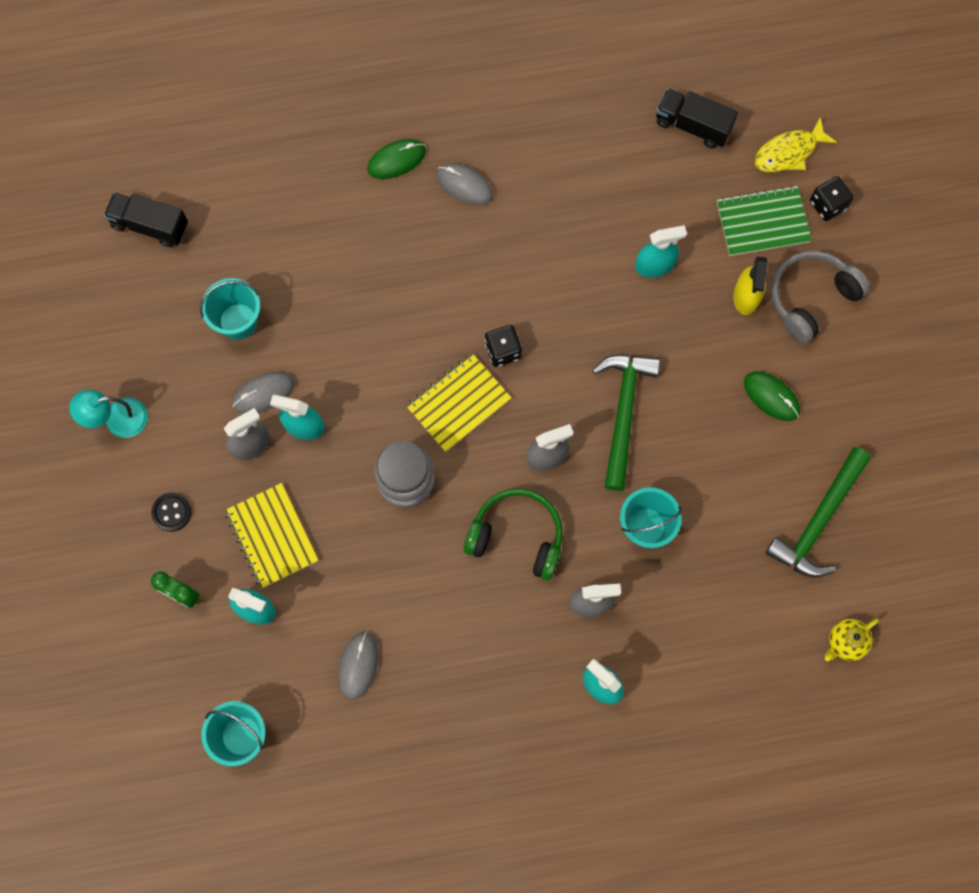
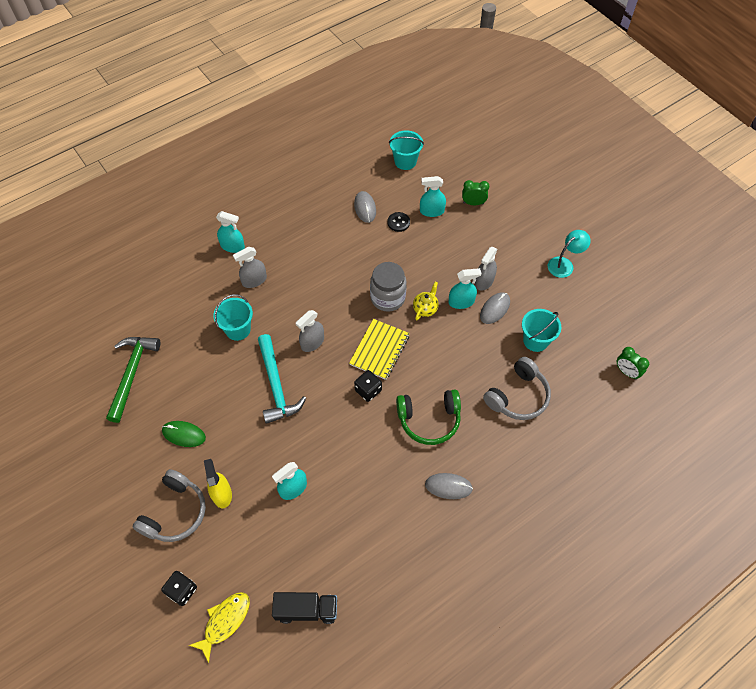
camera: 155 degrees right, 15 degrees down
black truck [104,192,188,247] -> green clock [617,347,649,380]
black button [151,493,191,532] -> black button moved to [387,212,410,232]
yellow notebook [224,483,318,588] -> none
green mouse [367,139,426,179] -> none
green headphones [464,488,563,580] -> green headphones moved to [396,390,461,445]
green hammer [592,354,660,491] -> turquoise hammer [258,334,306,424]
green notebook [717,185,812,256] -> none
yellow teapot [825,618,879,661] -> yellow teapot moved to [413,282,439,320]
none -> grey headphones [483,357,551,420]

